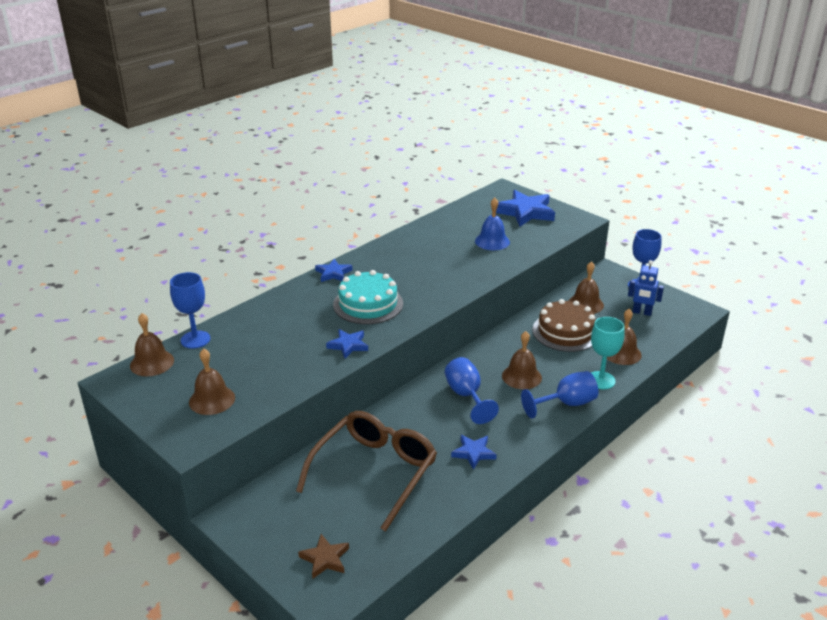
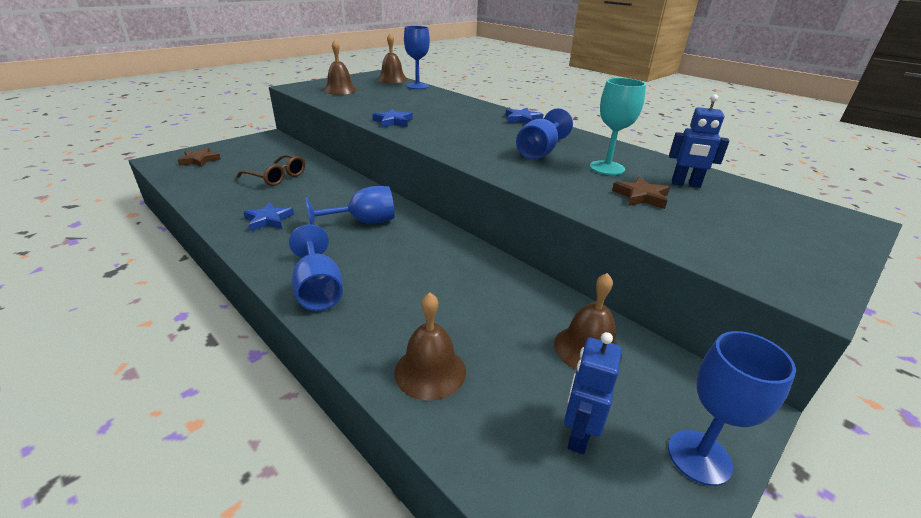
camera: 90 degrees right, 0 degrees up
brown glasses [296,411,437,532] -> brown glasses [237,154,305,186], size x0.55
turquoise cake [333,270,403,324] -> none
blue bell [475,198,510,250] -> brown star [612,177,670,209]
blue star [496,190,555,227] -> none
brown bell [502,331,542,389] -> none
brown cake [532,299,596,352] -> none
turquoise goblet [591,317,624,389] -> turquoise goblet moved to [590,78,646,175]
none -> blue goblet [516,108,573,160]
none -> blue robot [669,94,730,188]

